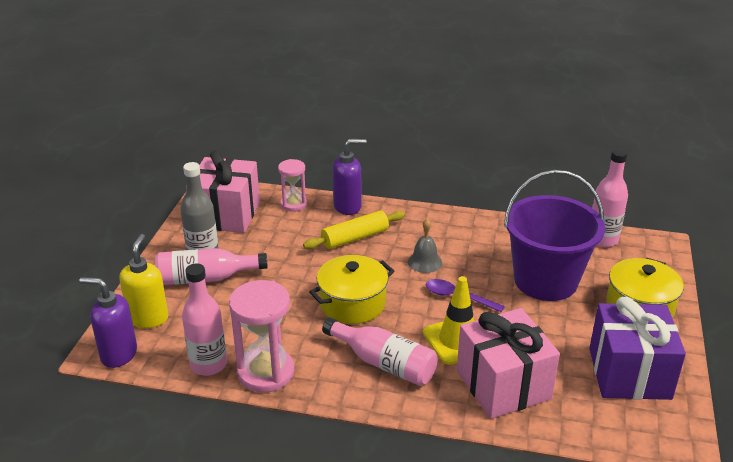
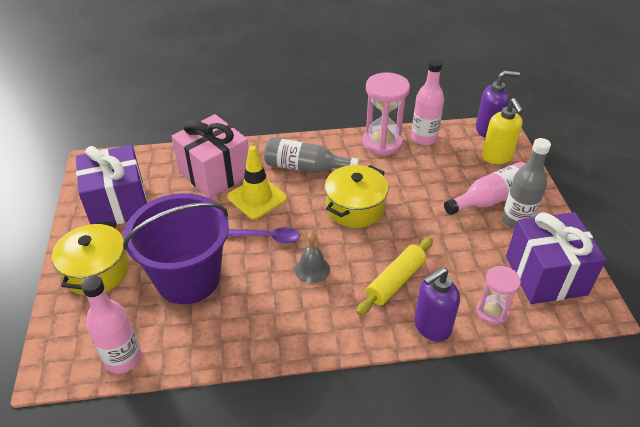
camera: 160 degrees right, 10 degrees up
pink gift [186,150,260,233] -> purple gift [506,212,606,304]
pink bottle [322,317,438,386] -> grey bottle [264,137,359,173]

